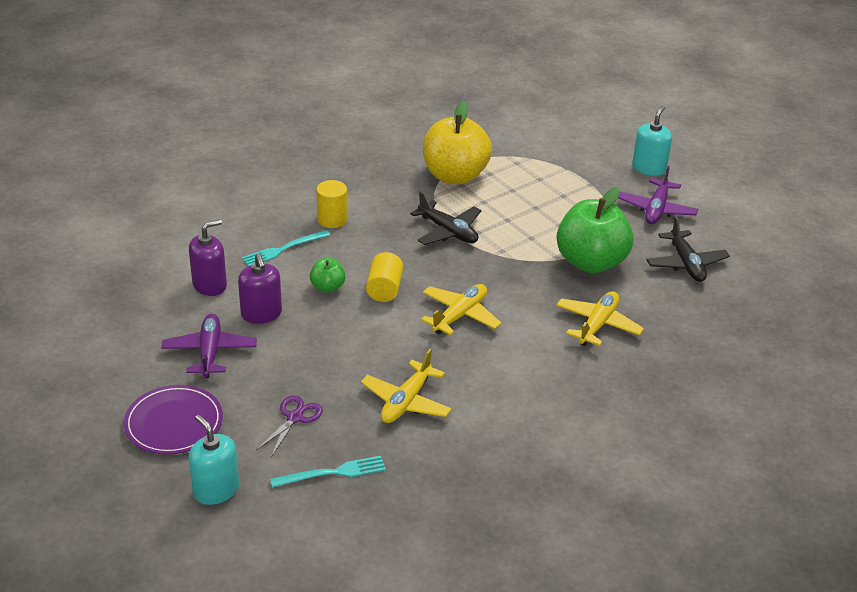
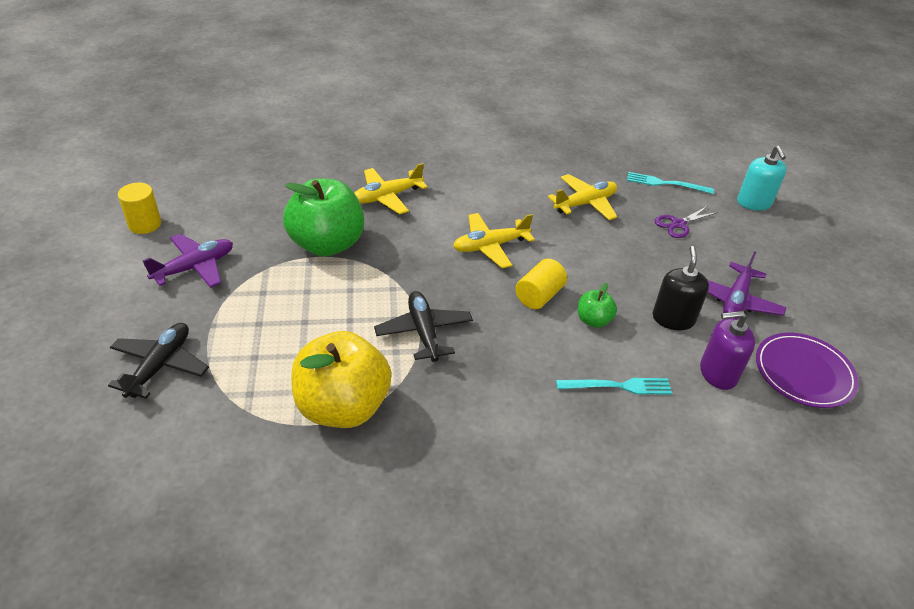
camera: 150 degrees left, 5 degrees up
purple plate [124,385,223,454] -> purple plate moved to [756,333,859,408]
purple soap dispenser [238,253,282,324] -> black soap dispenser [652,246,709,330]
yellow cylinder [316,180,347,228] -> yellow cylinder moved to [118,183,161,234]
turquoise soap dispenser [632,106,672,176] -> none
black plane [646,216,730,282] -> black plane moved to [108,323,209,399]

